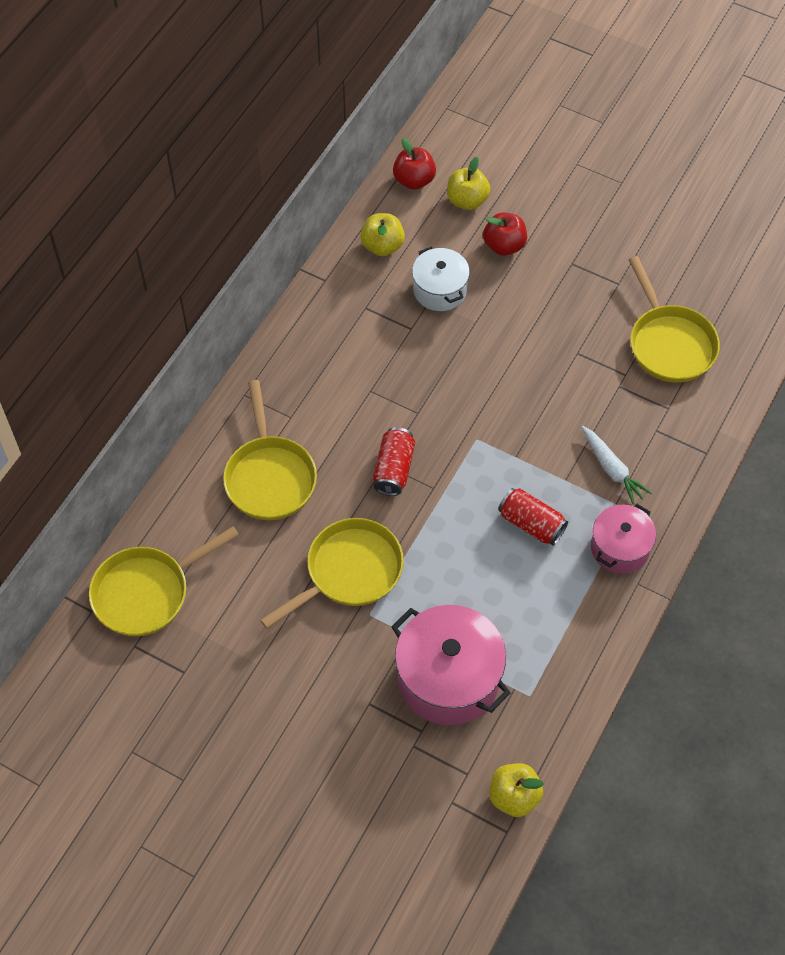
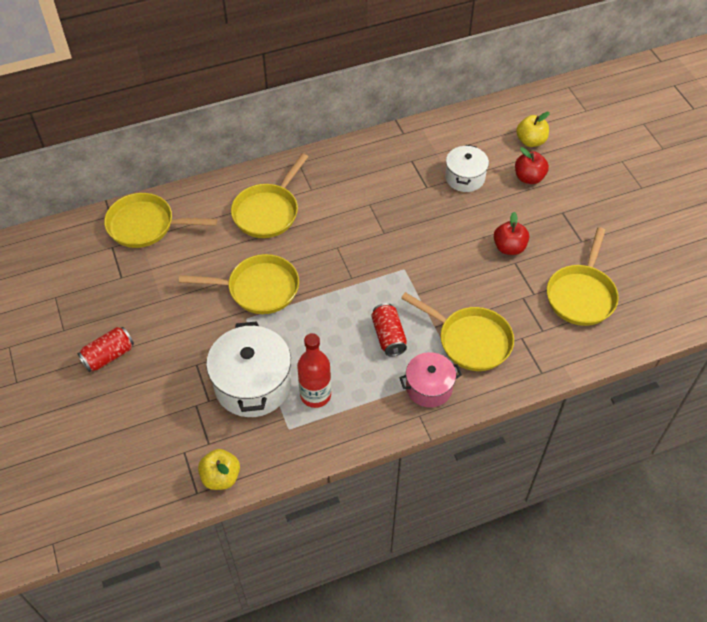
camera: 40 degrees right, 5 degrees down
yellow apple [360,213,405,256] -> none
red can [373,427,415,496] -> red can moved to [77,327,134,372]
pink pot [392,605,511,725] -> white pot [206,321,291,417]
red apple [393,138,436,190] -> red apple moved to [494,212,529,255]
white carrot [582,426,652,505] -> yellow pan [401,292,514,371]
none -> red bottle [297,333,331,408]

